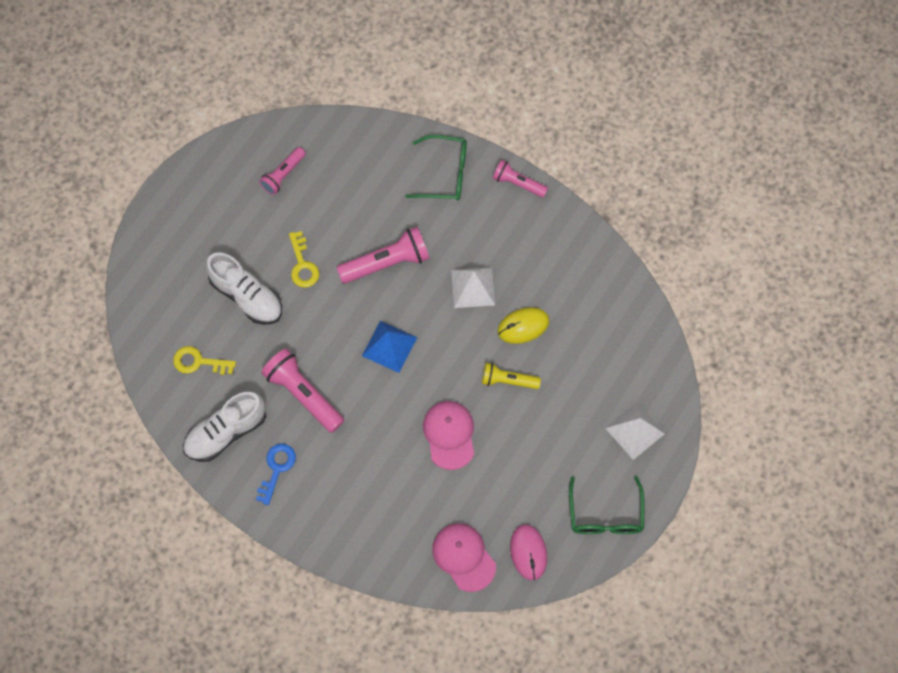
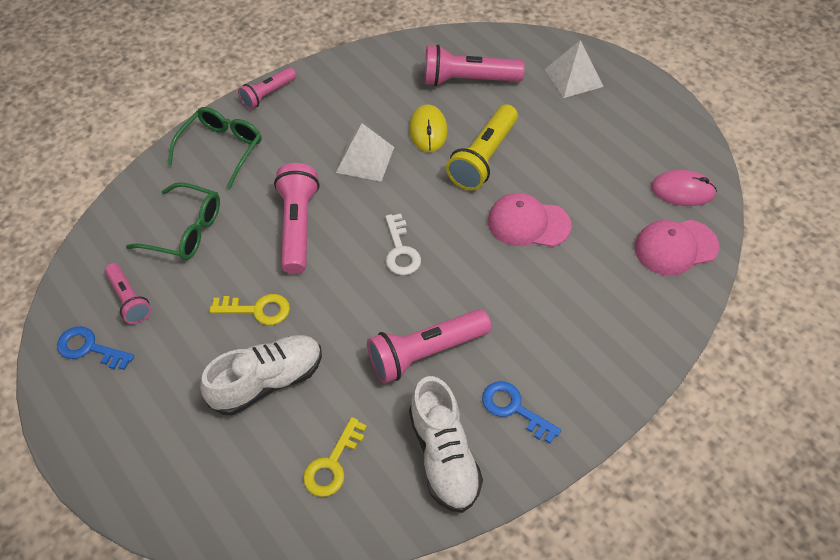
camera: 70 degrees left, 15 degrees down
blue pyramid [362,321,417,373] -> white key [385,214,421,275]
yellow flashlight [482,363,541,389] -> yellow flashlight [446,104,518,190], size x1.62
green glasses [569,476,645,534] -> green glasses moved to [126,182,220,260]
none -> blue key [57,326,134,370]
none -> pink flashlight [424,45,525,86]

